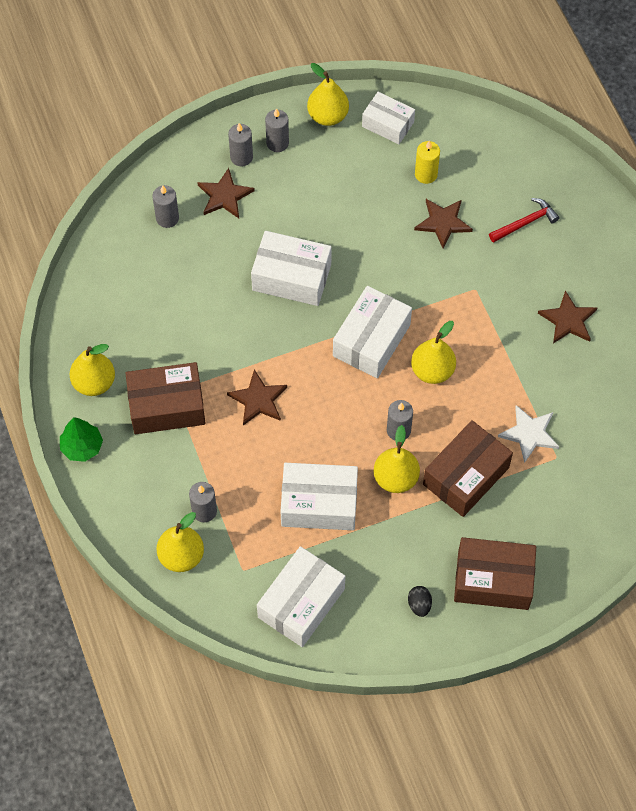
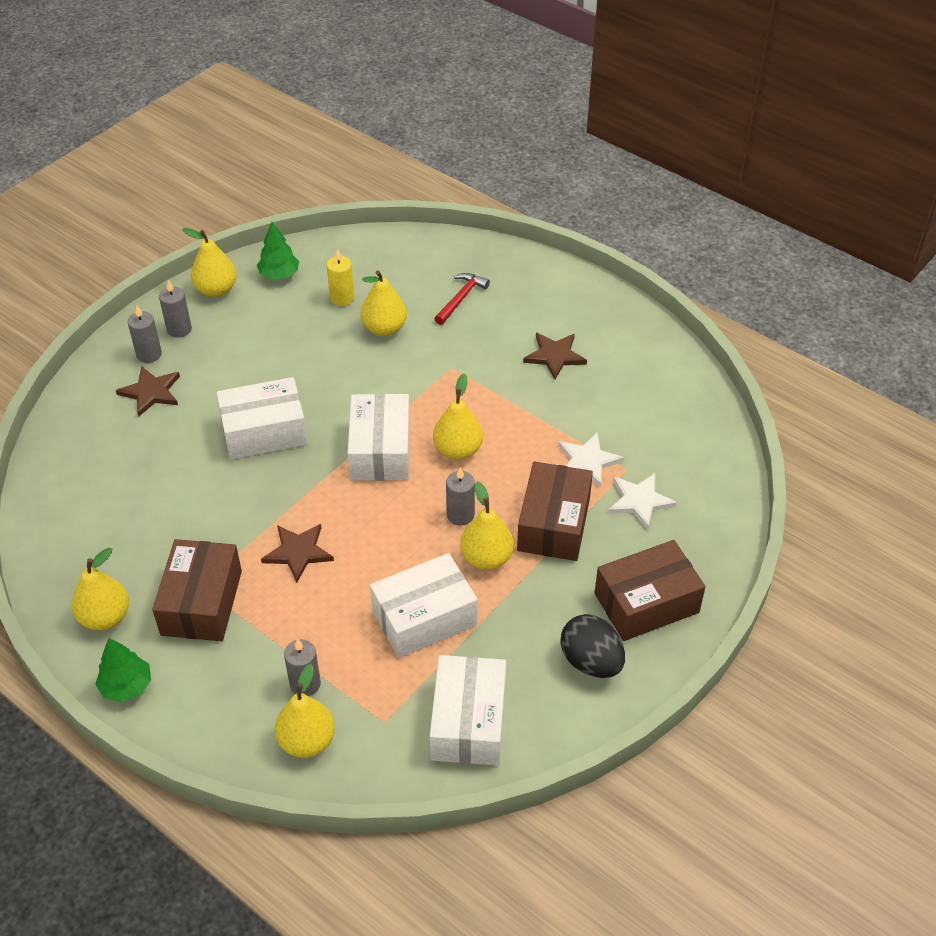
camera: 30 degrees left, 15 degrees down
brown box [125,362,206,434] -> brown box turned 45 degrees counterclockwise [152,539,242,641]
grey candle [152,185,179,228] -> none
white box [362,92,415,144] -> green tree [257,222,299,280]
black egg [408,586,432,617] -> black egg [560,614,625,678], size x1.93
brown star [414,199,473,249] -> yellow pear [361,270,407,336]
none -> white star [608,473,677,530]

